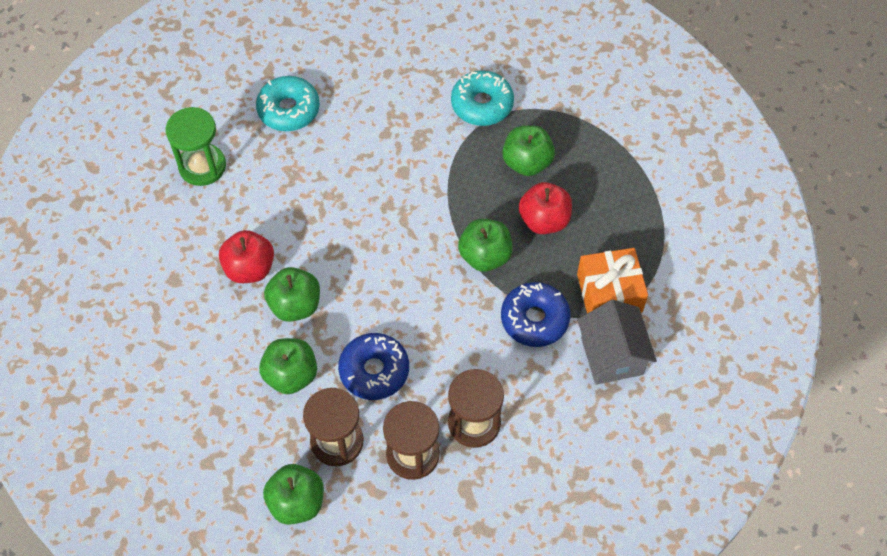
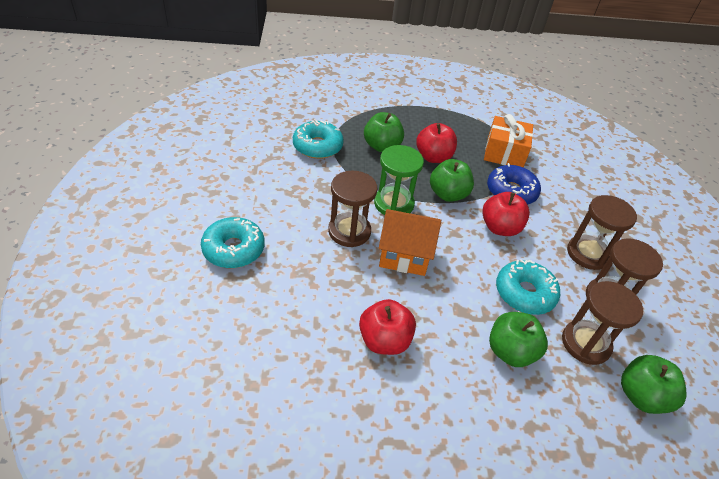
camera: 70 degrees left, 15 degrees down
green hourglass [166,107,226,186] -> green hourglass moved to [374,145,424,215]
green apple [264,267,320,322] -> none
blue donut [338,333,409,400] -> turquoise donut [496,259,560,315]
grey house [577,300,657,385] -> none
none -> brown hourglass [328,171,377,247]
none -> orange house [379,209,441,276]
none -> red apple [482,192,530,236]

